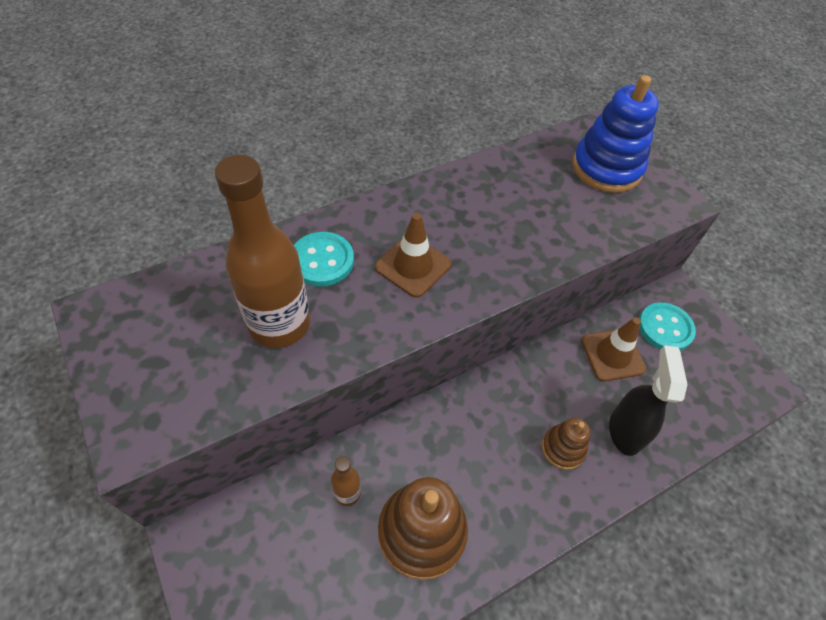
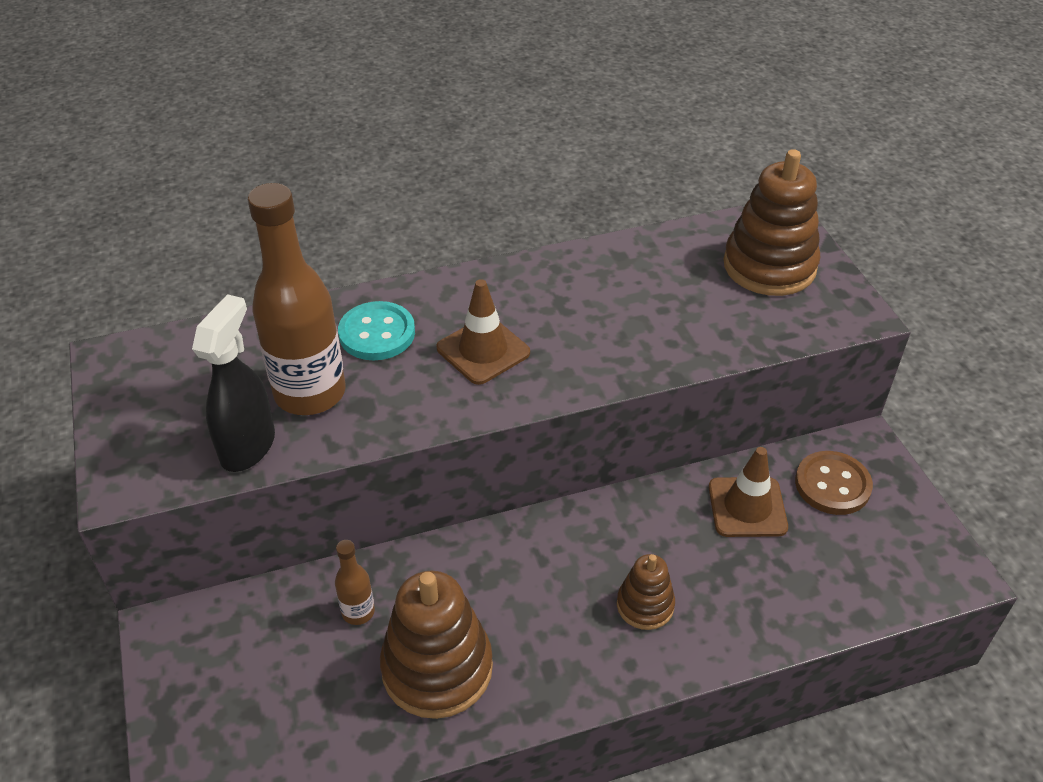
camera: 15 degrees right, 10 degrees down
blue stacking toy [572,75,659,193] -> brown stacking toy [724,149,820,296]
black spray bottle [609,345,688,456] -> black spray bottle moved to [192,294,275,472]
turquoise button [639,302,696,351] -> brown button [795,451,873,515]

